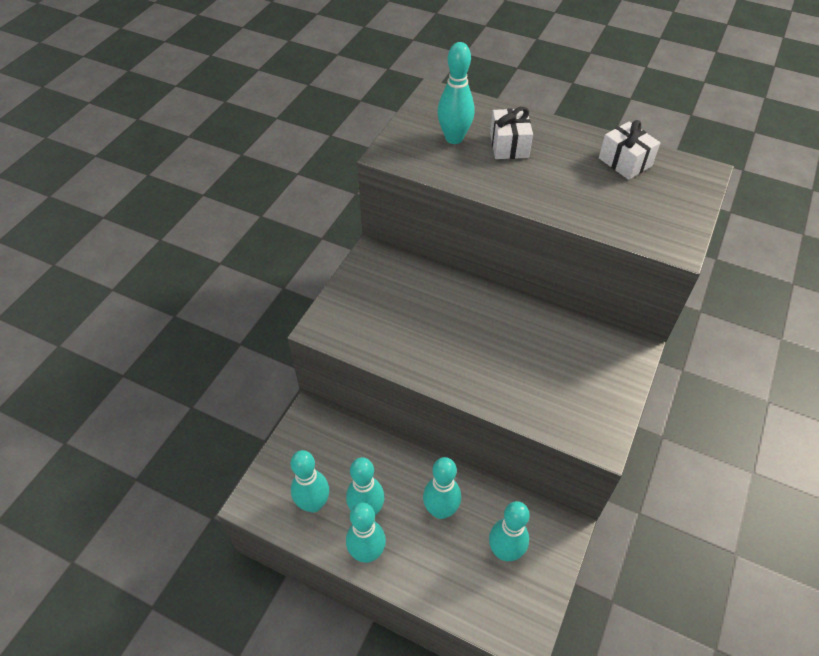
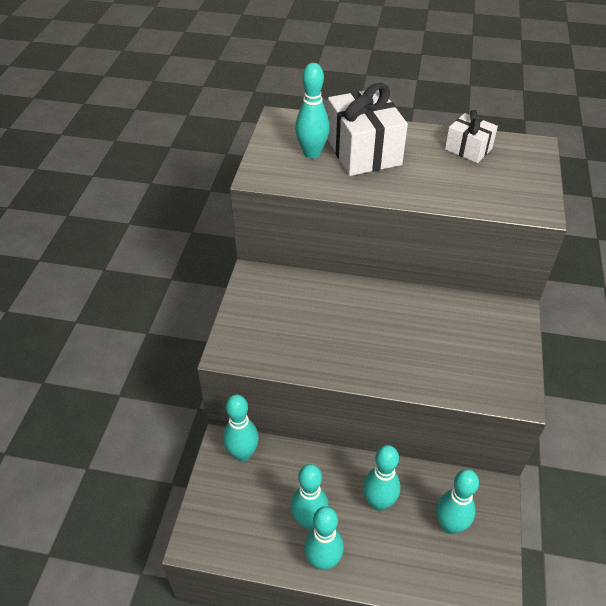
camera: 15 degrees left, 5 degrees down
turquoise bowling pin [291,450,329,513] -> turquoise bowling pin moved to [223,394,259,461]
white gift [490,107,533,159] -> white gift [327,83,408,176], size x1.78

